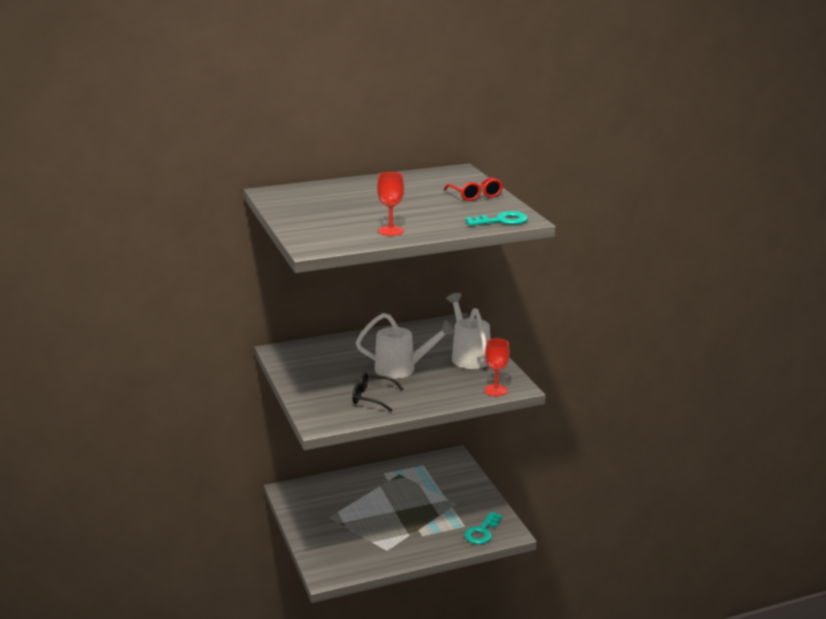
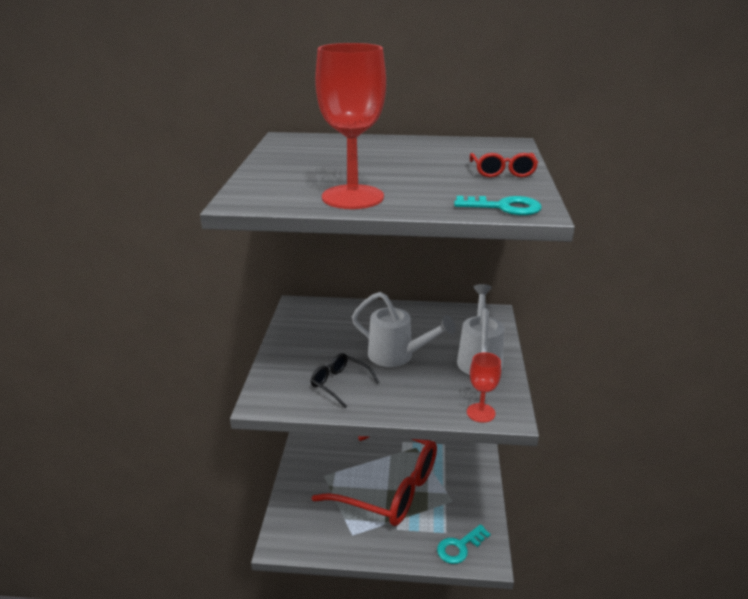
camera: 25 degrees right, 5 degrees up
red goblet [377,172,404,236] -> red goblet [315,43,386,209], size x1.89
none -> red glasses [311,436,437,526]

